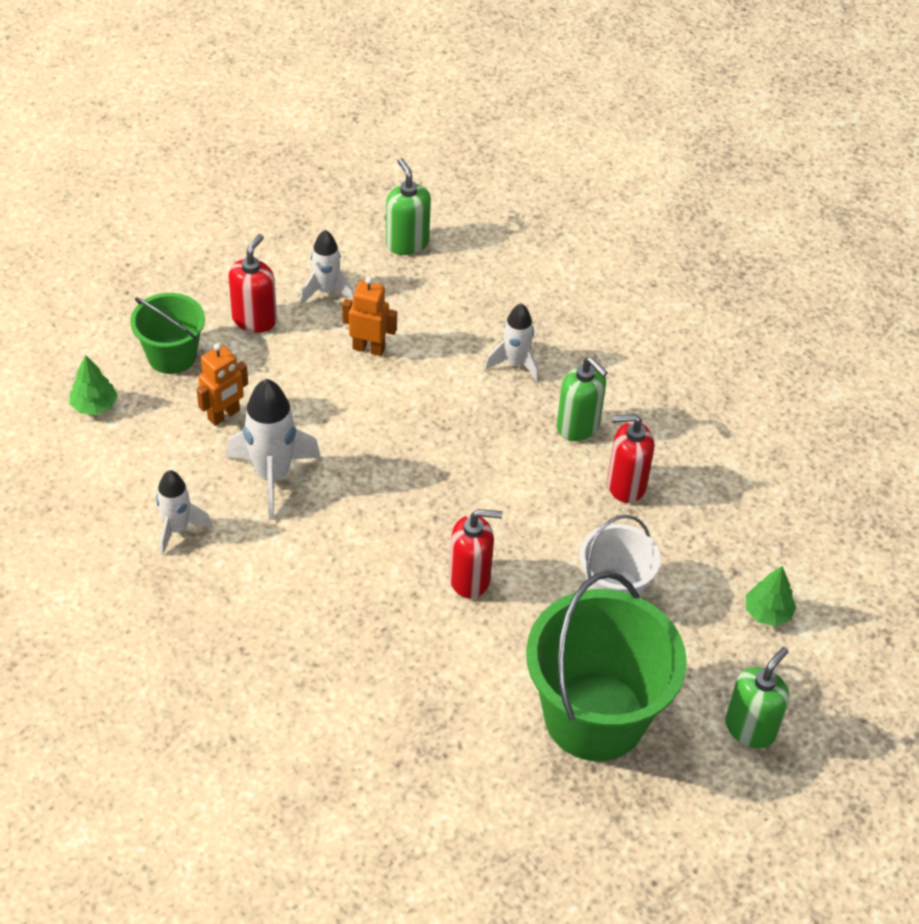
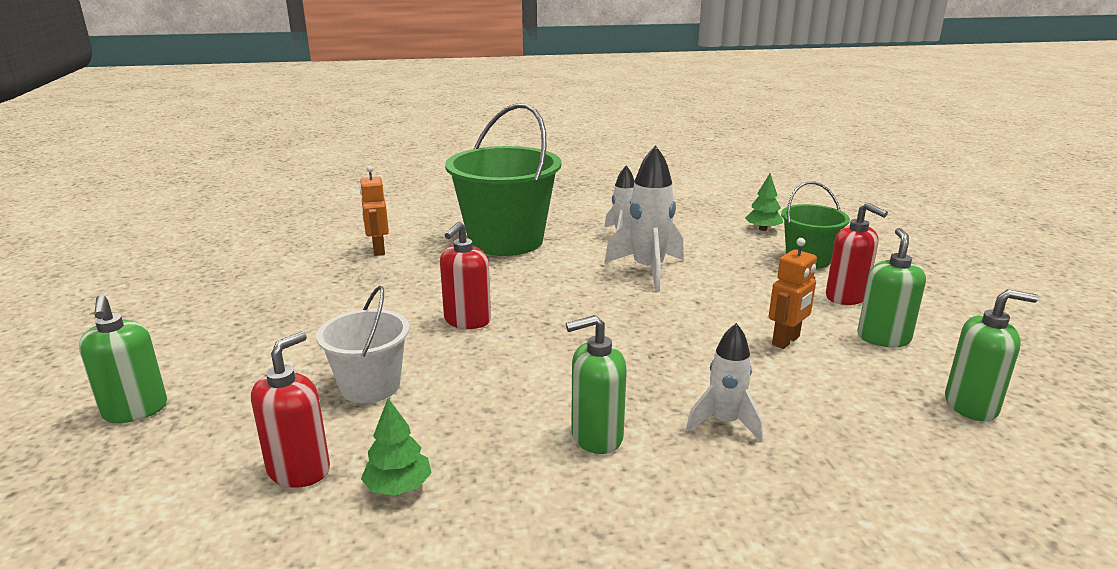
camera: 120 degrees right, 25 degrees down
orange robot [197,343,248,426] -> orange robot moved to [360,166,389,256]
white rocket [300,230,354,305] -> green soap dispenser [858,228,926,347]
green bucket [526,571,687,761] -> green bucket moved to [445,103,561,256]
red soap dispenser [607,414,654,503] -> red soap dispenser moved to [251,331,330,487]
green tree [746,566,796,626] -> green tree moved to [361,398,432,496]

